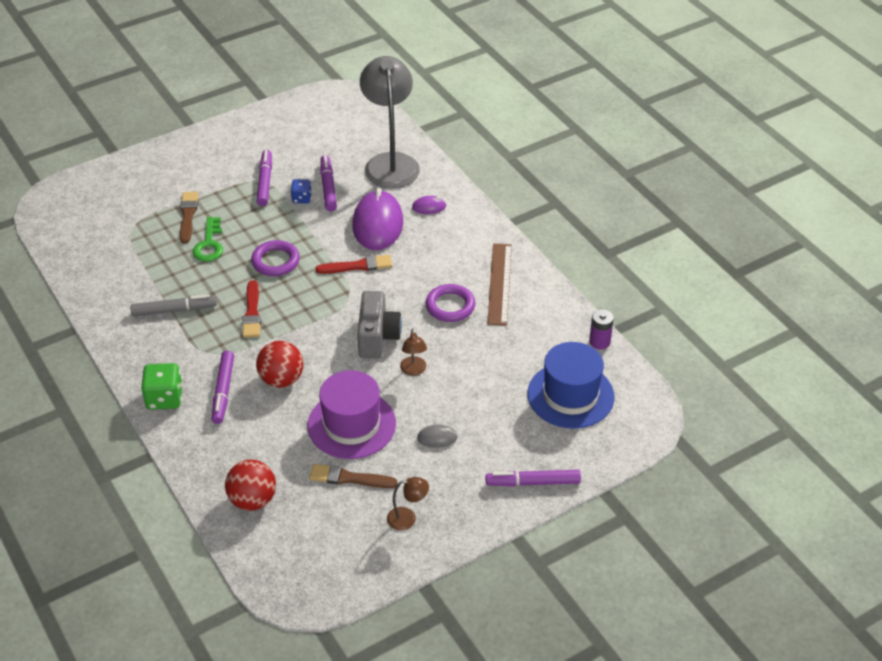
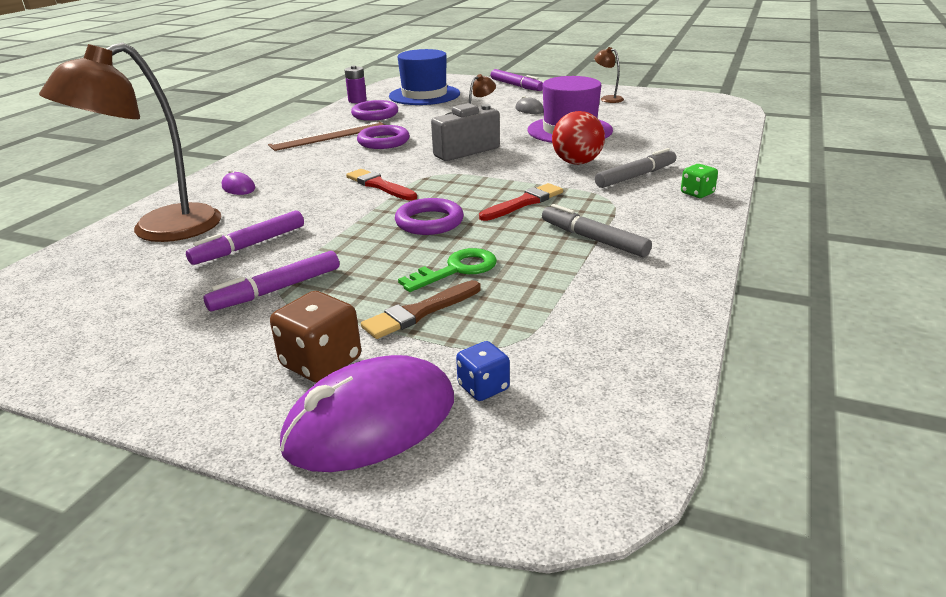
camera: 125 degrees left, 15 degrees down
green dice [141,363,183,410] -> green dice [681,164,718,198], size x0.61
purple marker [212,350,234,424] -> grey marker [595,148,676,188]
red ball [225,460,276,511] -> none
blue dice [291,179,312,204] -> blue dice moved to [456,341,510,401]
brown brush [309,464,398,488] -> none
purple mouse [352,188,403,250] -> purple mouse moved to [280,355,454,472]
grey lamp [360,56,420,188] -> brown lamp [39,43,221,242]
none -> brown dice [270,291,361,383]
none -> purple ring [351,100,398,121]

